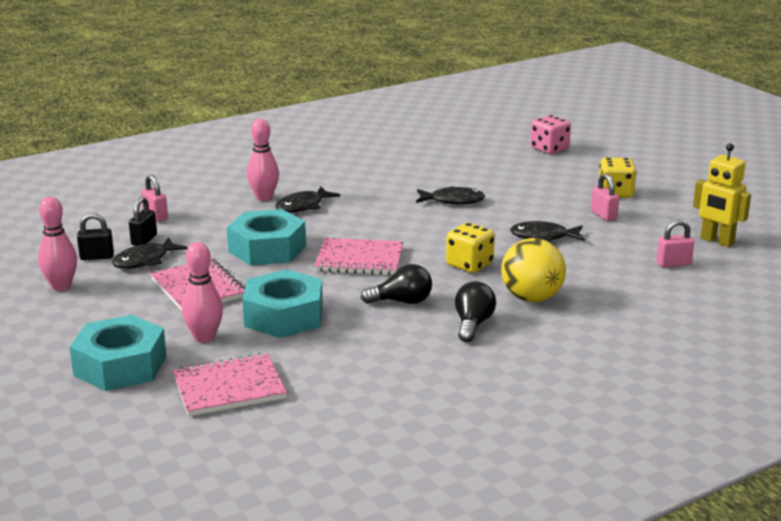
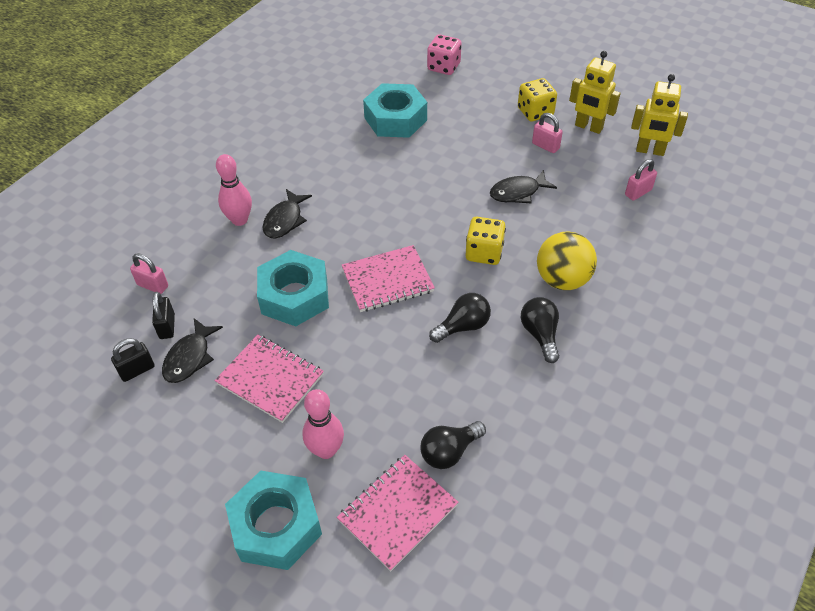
camera: 25 degrees left, 25 degrees up
pink bowling pin [38,197,77,291] -> none
turquoise nut [242,269,323,338] -> turquoise nut moved to [363,83,427,138]
black fish [416,186,485,205] -> none
none -> black light bulb [421,421,486,469]
none -> yellow robot [569,51,621,134]

